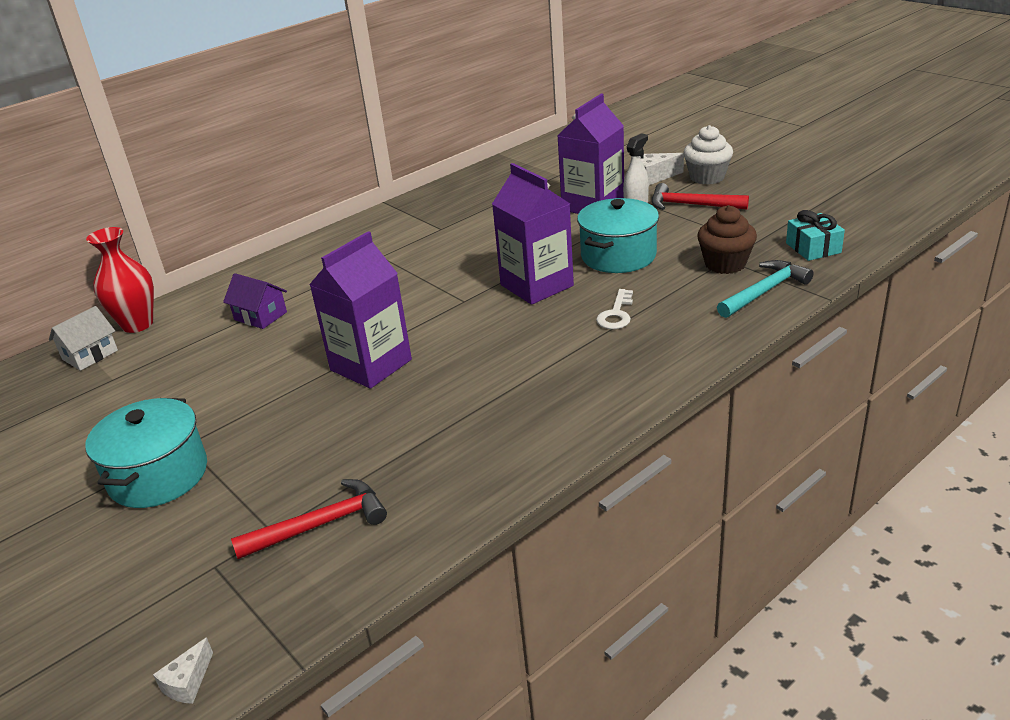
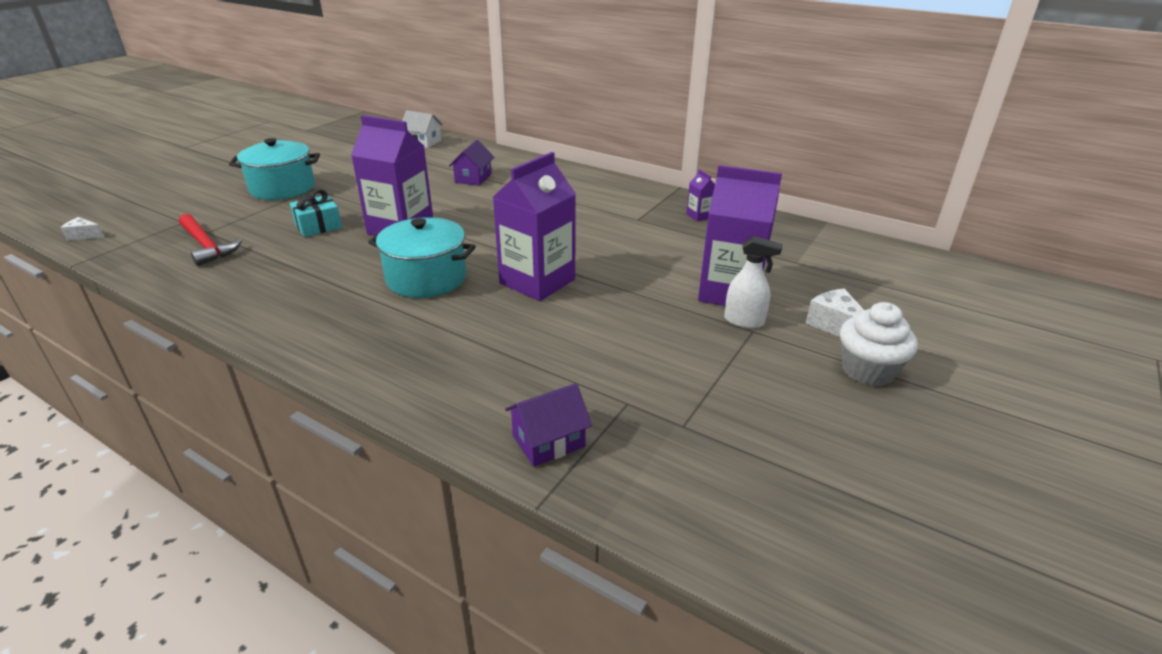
camera: 70 degrees right, 0 degrees up
red vase [86,227,154,333] -> none
turquoise pot [577,198,659,273] -> turquoise pot moved to [368,217,476,298]
white key [596,289,633,329] -> none
red hammer [652,183,749,210] -> none
brown cupcake [697,205,757,274] -> none
turquoise hammer [717,260,814,318] -> purple house [505,383,592,467]
turquoise gift [786,210,845,261] -> turquoise gift moved to [290,189,342,237]
none -> purple carton [686,170,715,222]

